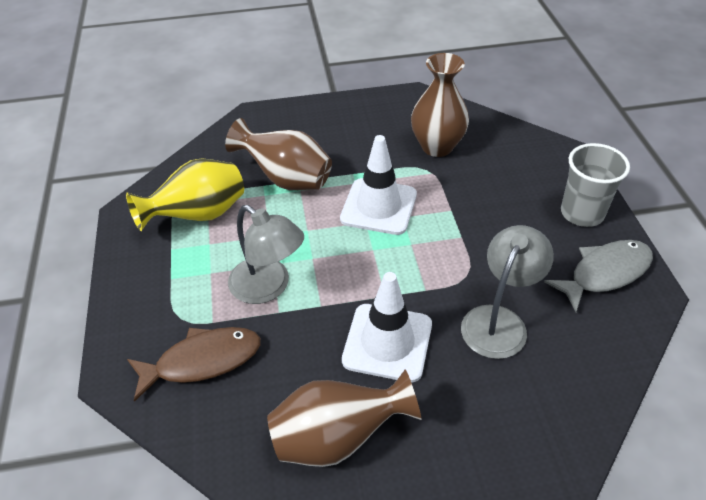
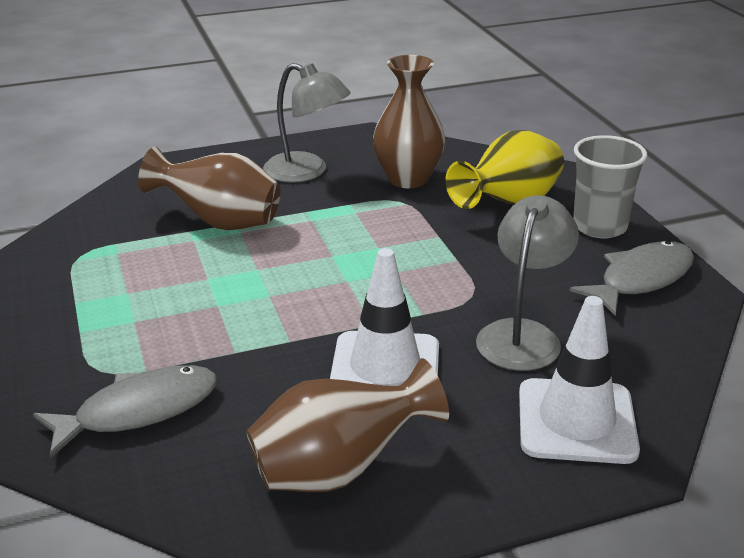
camera: 10 degrees left, 15 degrees down
yellow vase [126,158,244,231] -> yellow vase moved to [445,130,564,209]
brown fish [127,327,261,402] -> grey fish [33,365,218,458]
grey lamp [228,205,304,304] -> grey lamp moved to [263,63,351,183]
white traffic cone [340,135,417,235] -> white traffic cone moved to [519,296,640,464]

